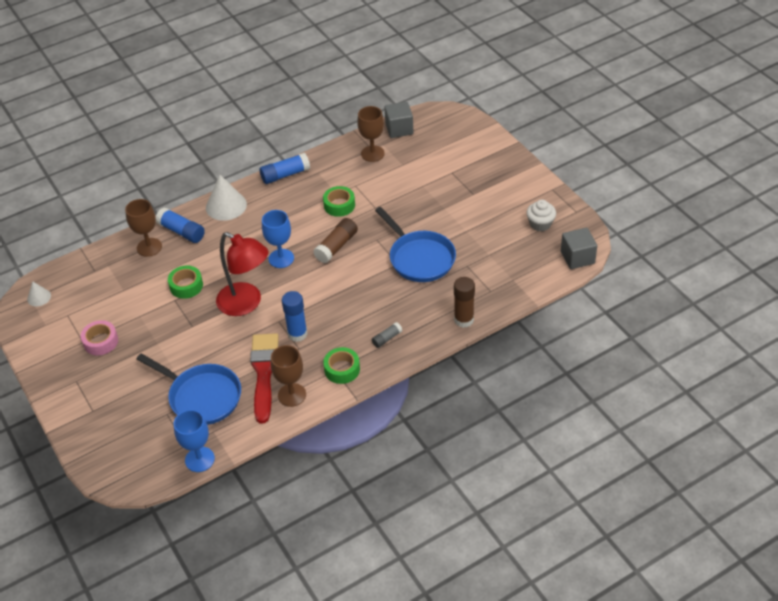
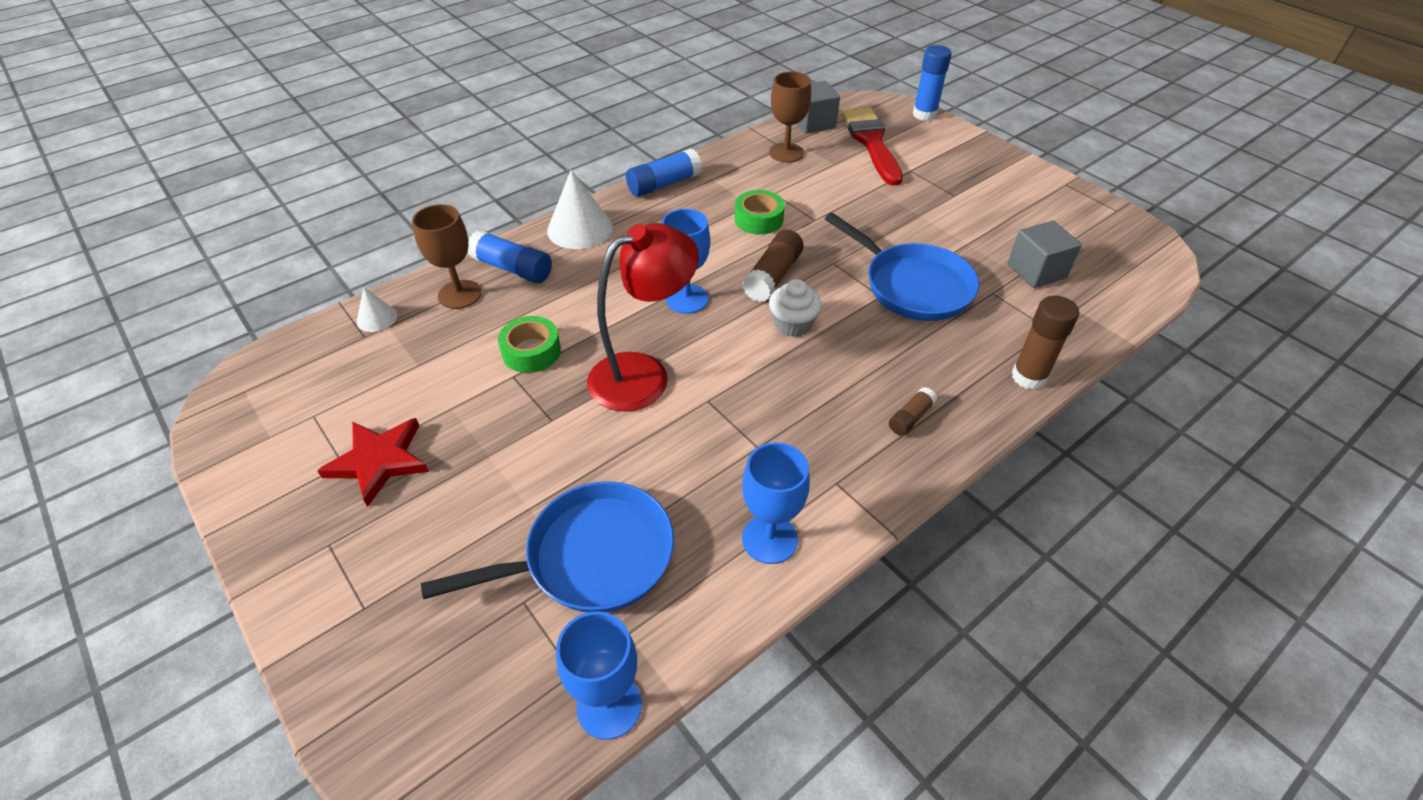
camera: 10 degrees left, 0 degrees up
white cone [27,281,51,306] -> white cone moved to [357,287,397,332]
pink tape [81,320,118,355] -> red star [317,418,429,507]
blue pan [136,353,241,425] -> blue pan turned 45 degrees counterclockwise [421,481,674,612]
red lamp [216,232,269,316] -> red lamp turned 60 degrees counterclockwise [587,223,699,412]
red brush [250,333,279,424] -> red brush moved to [842,108,903,186]
brown goblet [271,345,306,407] -> blue goblet [742,442,810,564]
blue glue stick [282,291,307,342] -> blue glue stick moved to [913,45,951,121]
green tape [323,347,360,384] -> none
grey glue stick [372,322,403,348] -> brown glue stick [889,387,937,436]
white cupcake [526,200,556,231] -> white cupcake moved to [769,279,822,337]
grey cube [561,228,597,269] -> grey cube moved to [1007,221,1082,288]

